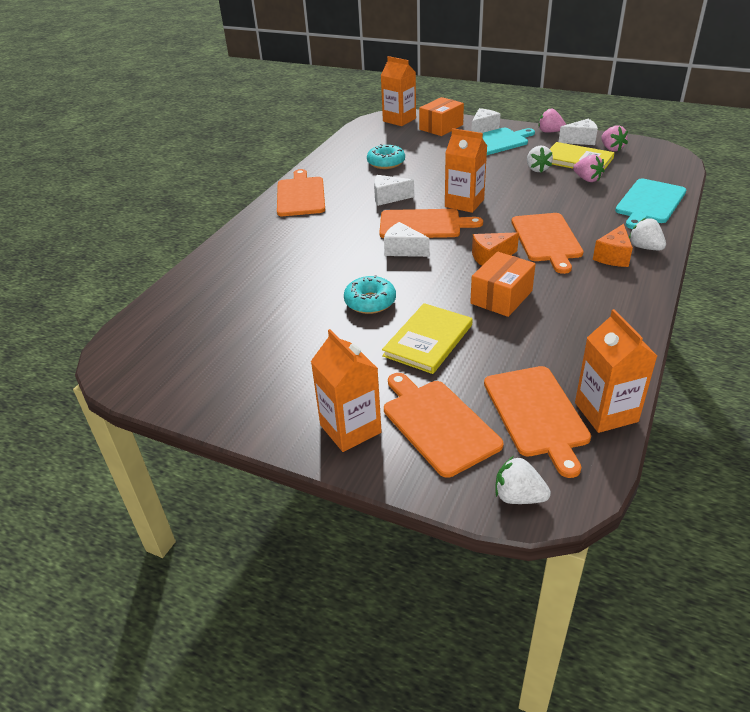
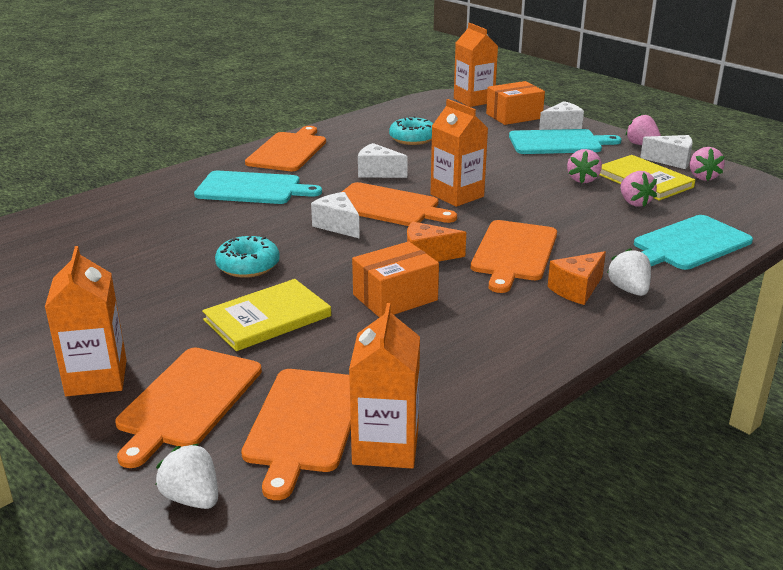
camera: 20 degrees right, 10 degrees down
orange cutting board [384,373,504,478] -> orange cutting board turned 150 degrees counterclockwise [115,348,262,468]
white strawberry [527,146,553,172] -> pink strawberry [567,149,602,183]
none -> turquoise cutting board [194,171,322,204]

